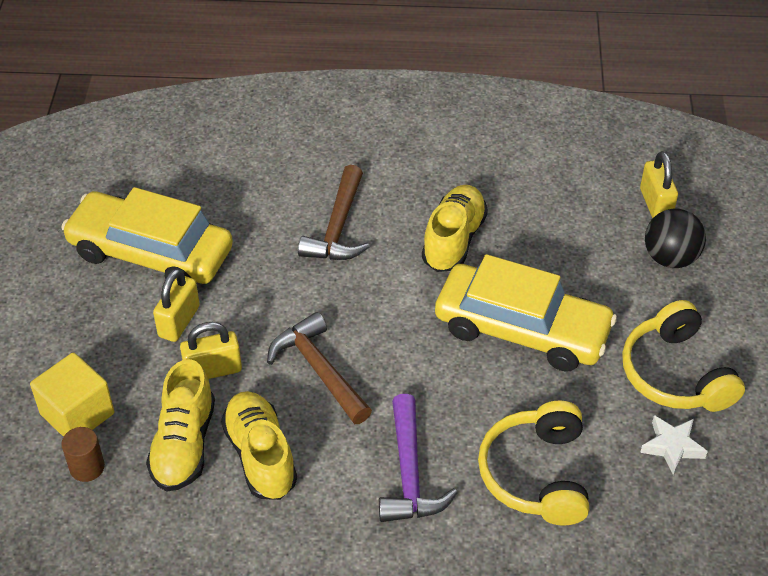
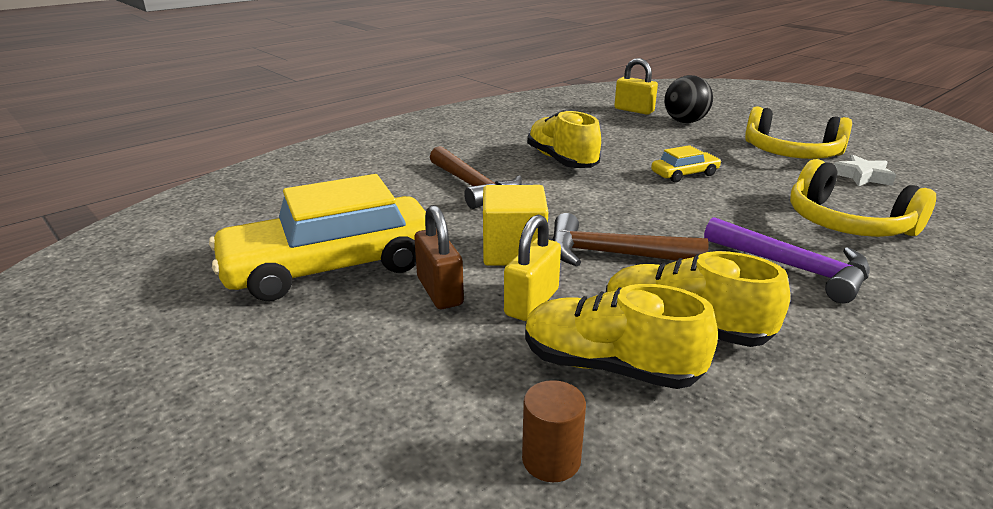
camera: 45 degrees left, 20 degrees down
yellow cube [30,353,114,437] -> yellow cube moved to [483,185,548,266]
yellow shoe [146,359,215,492] -> yellow shoe turned 150 degrees clockwise [525,284,718,389]
yellow padlock [153,268,200,342] -> brown padlock [414,205,464,309]
yellow car [435,254,617,372] -> yellow car [651,145,721,182], size x0.44

